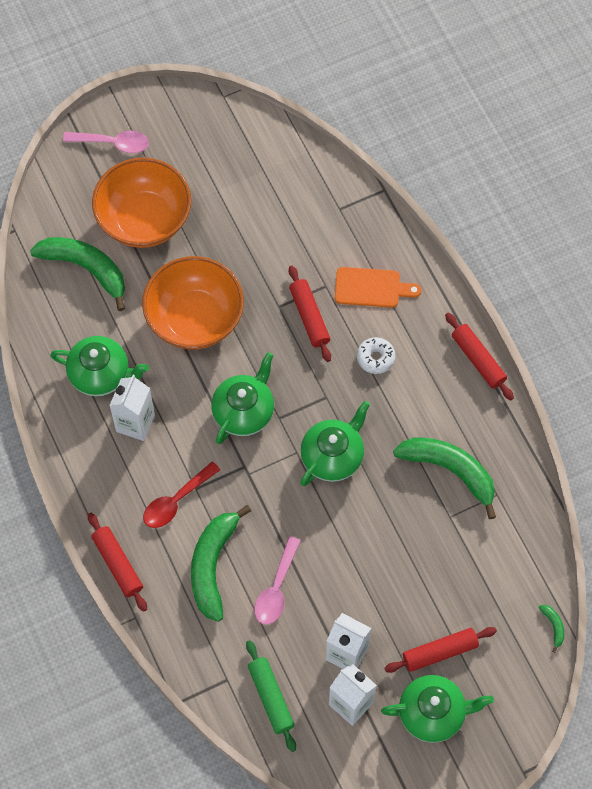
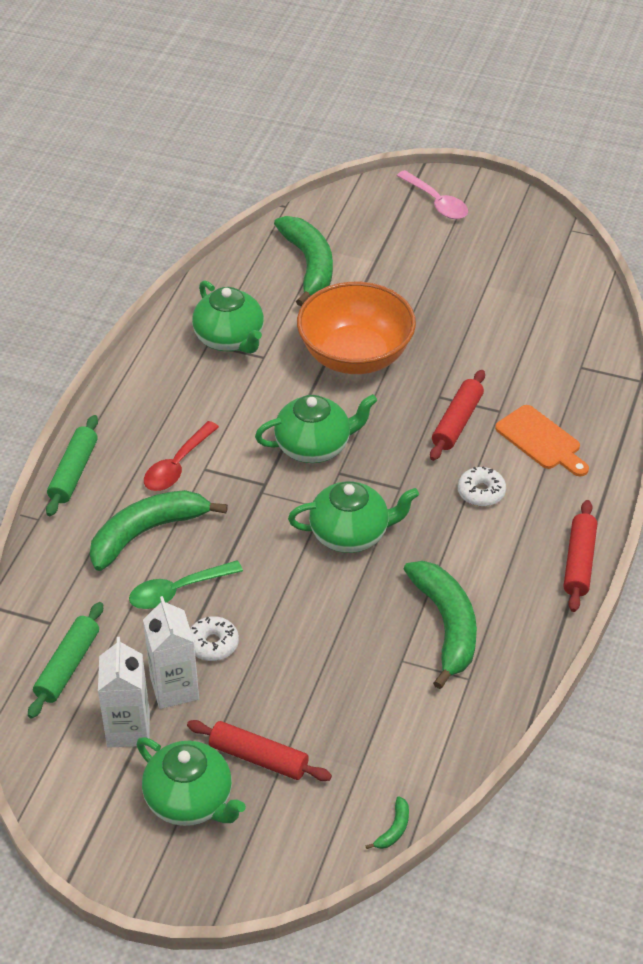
camera: 45 degrees right, 20 degrees down
red rolling pin [88,513,147,612] -> green rolling pin [46,415,98,516]
orange bowl [92,158,191,248] -> none
white carton [109,375,155,441] -> none
red spoon [143,462,220,528] -> red spoon turned 60 degrees counterclockwise [144,421,219,491]
pink spoon [255,536,301,625] -> green spoon [129,560,243,609]
none -> white donut [190,616,239,661]

